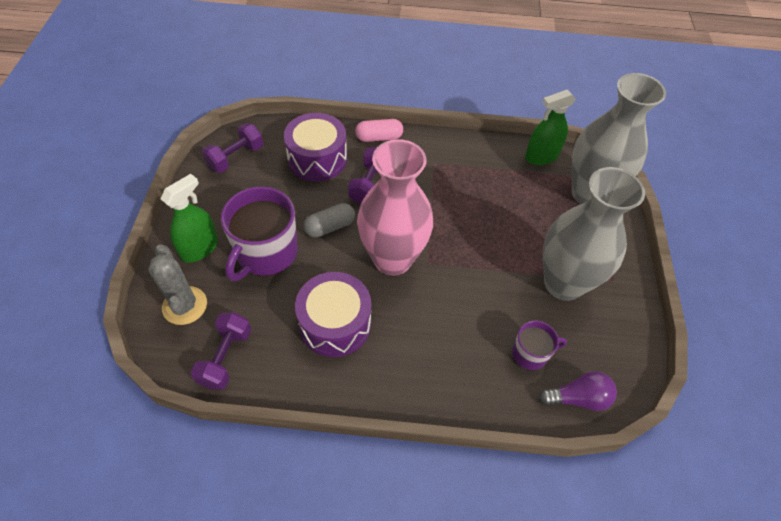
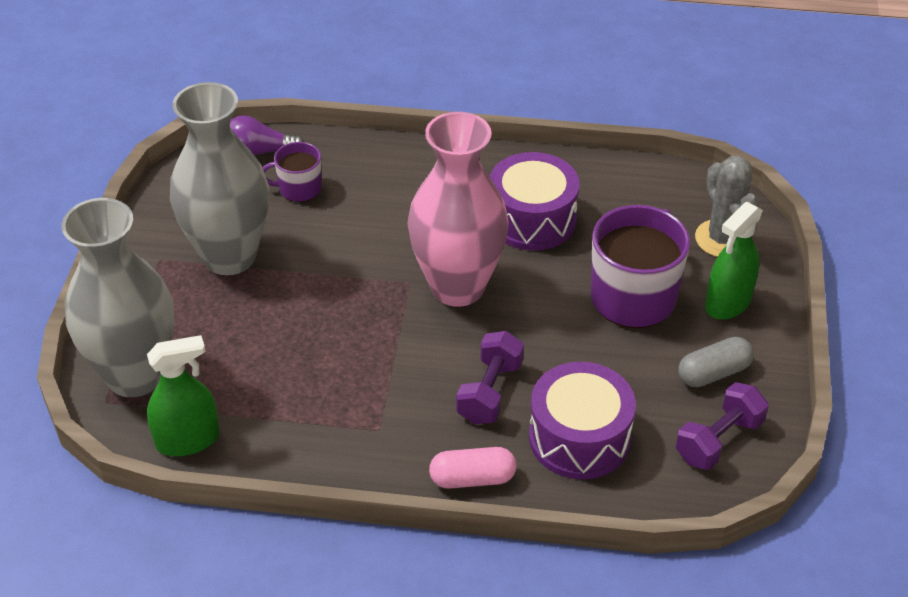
camera: 175 degrees left, 10 degrees down
purple dumbbell [190,312,251,390] -> none
grey capsule [303,203,355,238] -> grey capsule moved to [678,337,754,387]

